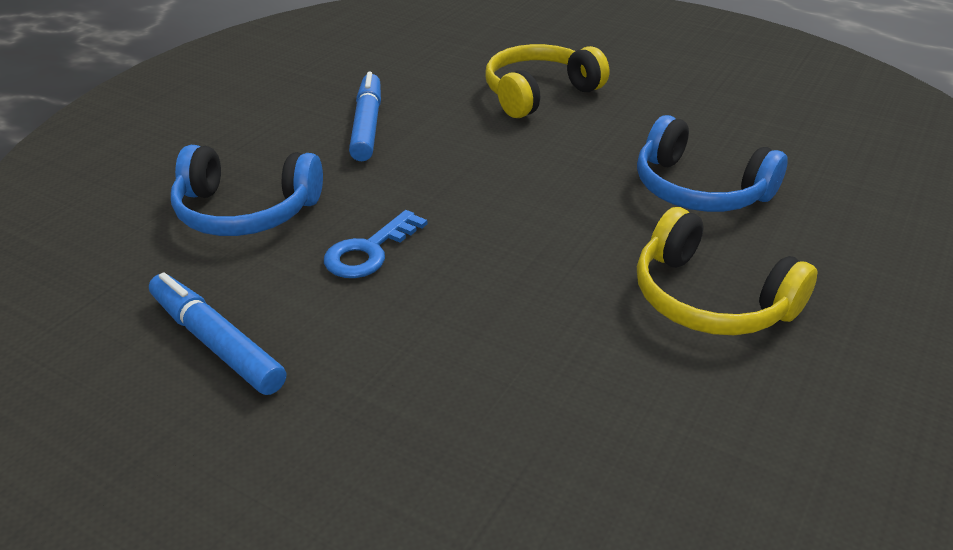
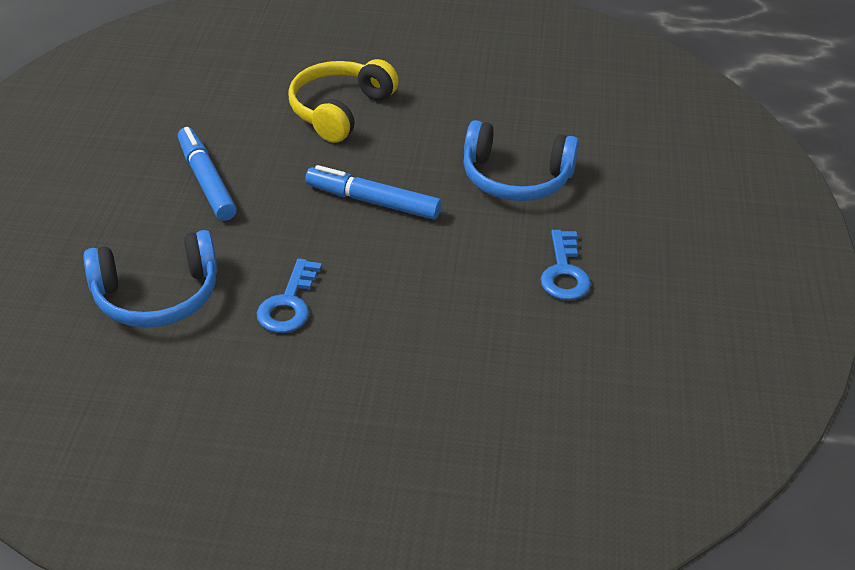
camera: 25 degrees left, 5 degrees up
blue marker [149,272,286,395] -> blue marker moved to [305,165,441,219]
yellow headphones [637,207,817,335] -> blue key [540,230,591,300]

